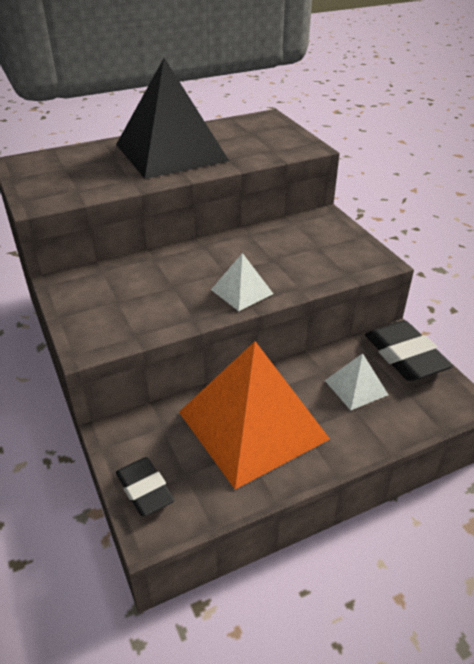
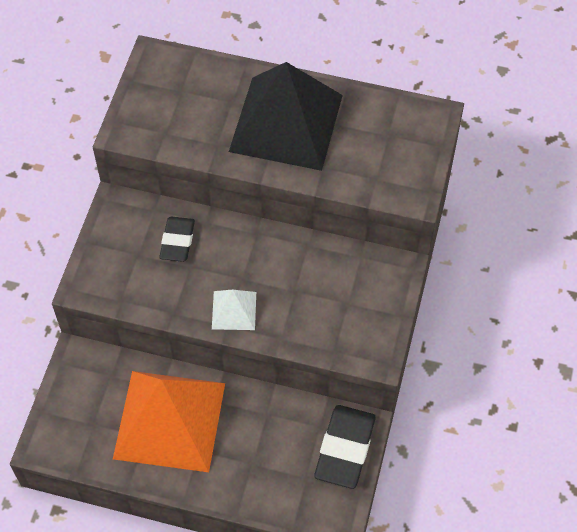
camera: 40 degrees right, 20 degrees up
black eraser [116,457,175,517] -> black eraser moved to [159,216,195,262]
white pyramid [325,353,388,410] -> none

